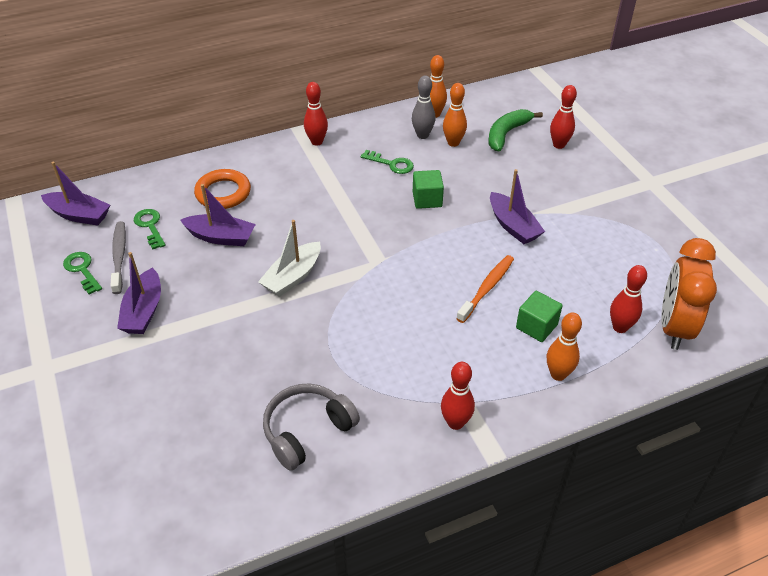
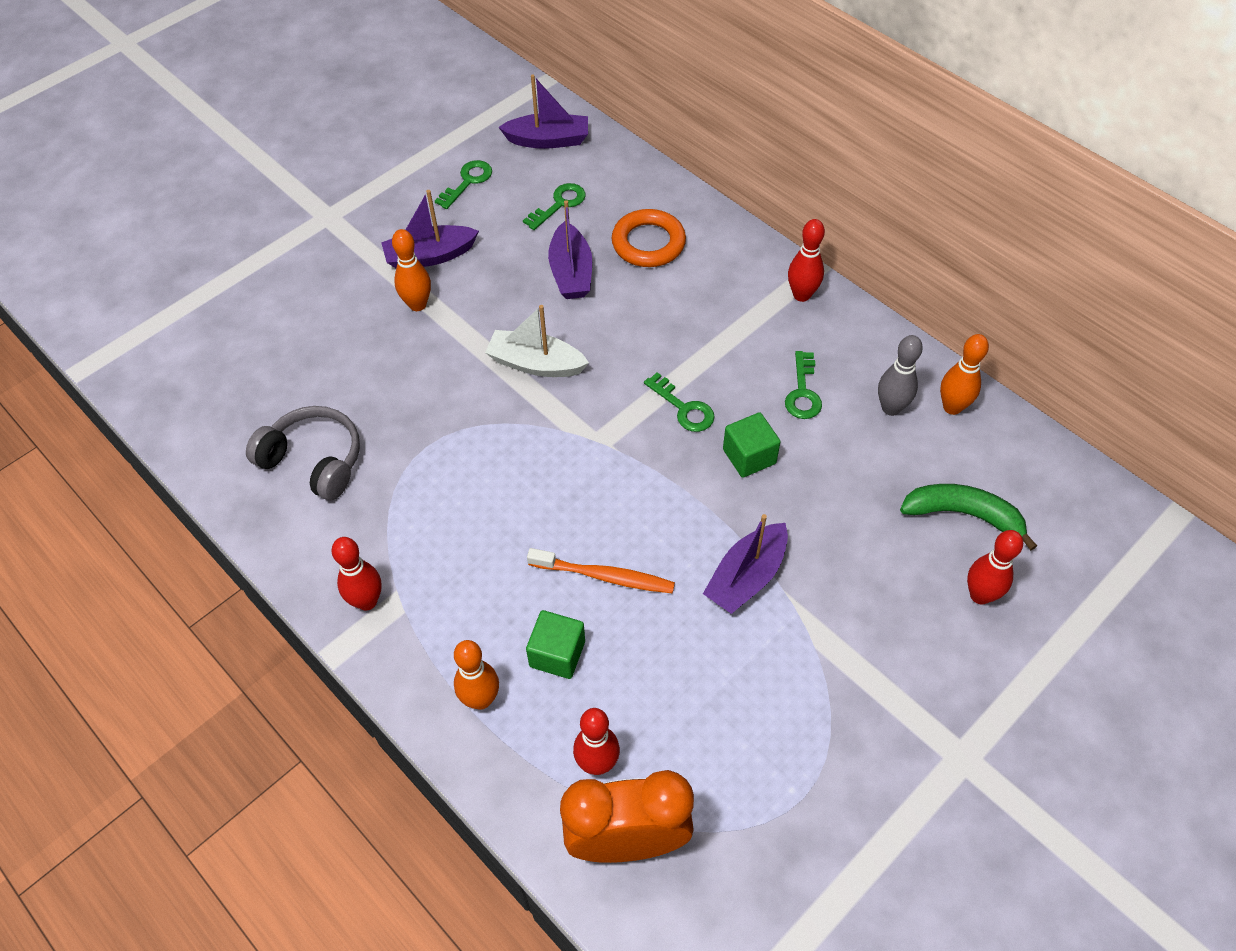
camera: 70 degrees right, 10 degrees up
purple boat [41,161,110,226] -> purple boat turned 90 degrees counterclockwise [498,75,588,149]
grey toothbrush [110,221,126,294] -> none
orange bowling pin [443,83,467,147] -> orange bowling pin moved to [392,229,431,311]
none -> green key [644,372,715,432]

